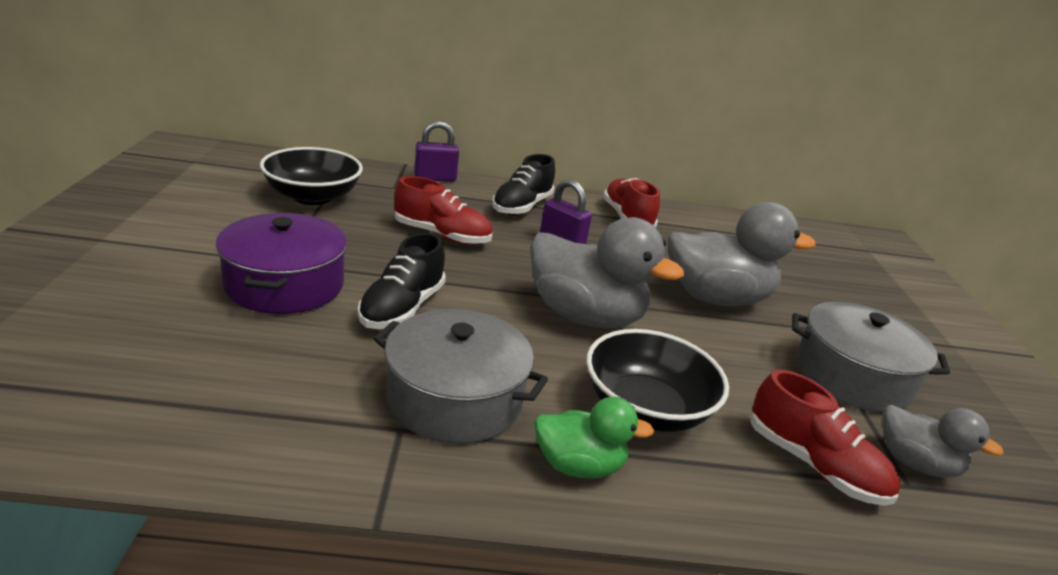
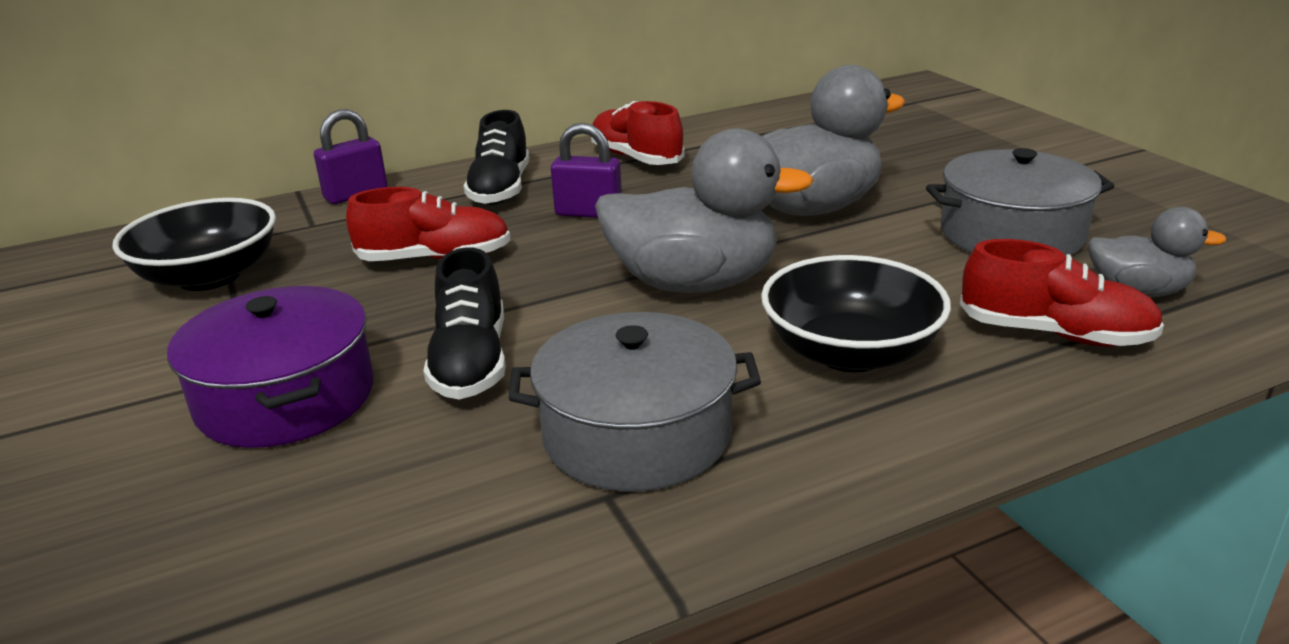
camera: 20 degrees left, 0 degrees up
green duck [534,396,654,479] -> none

